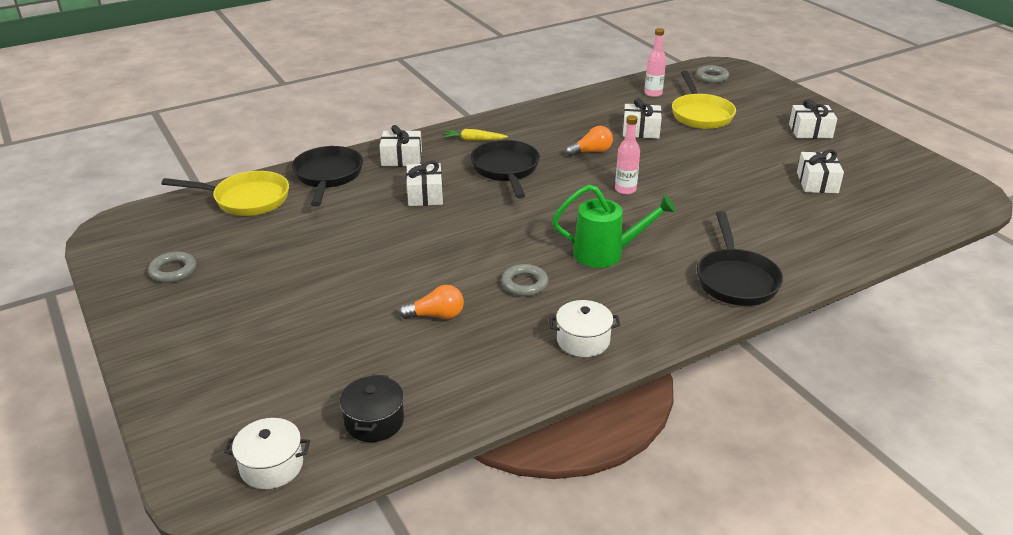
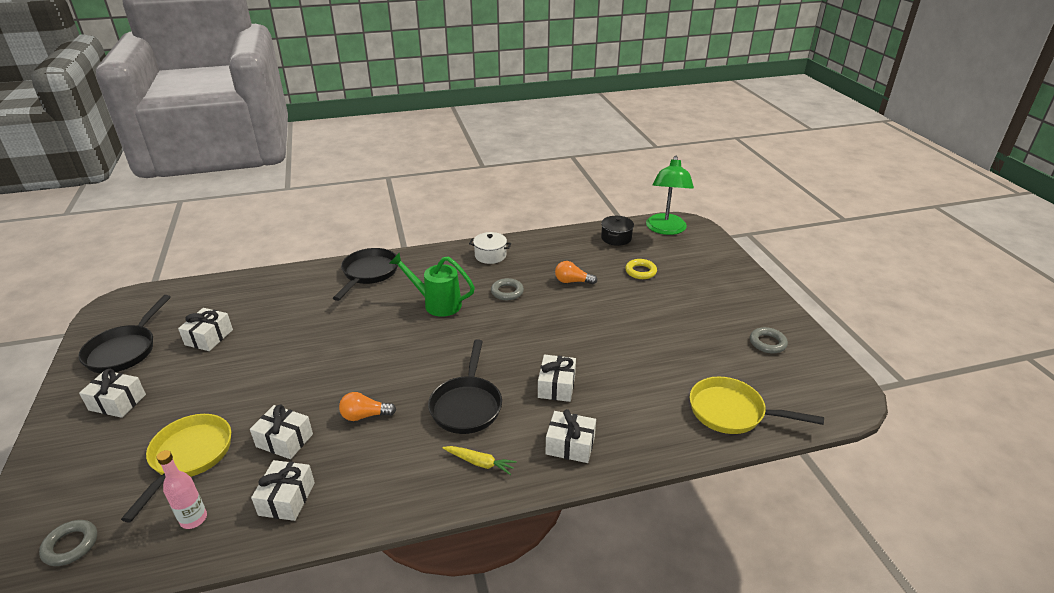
camera: 165 degrees left, 0 degrees up
white pot [224,418,310,489] -> green lamp [646,156,694,235]
black pan [292,146,363,207] -> black pan moved to [78,295,171,373]
pink bottle [615,115,640,194] -> none
none -> white gift [251,460,315,521]
none -> yellow ring [625,259,657,279]

